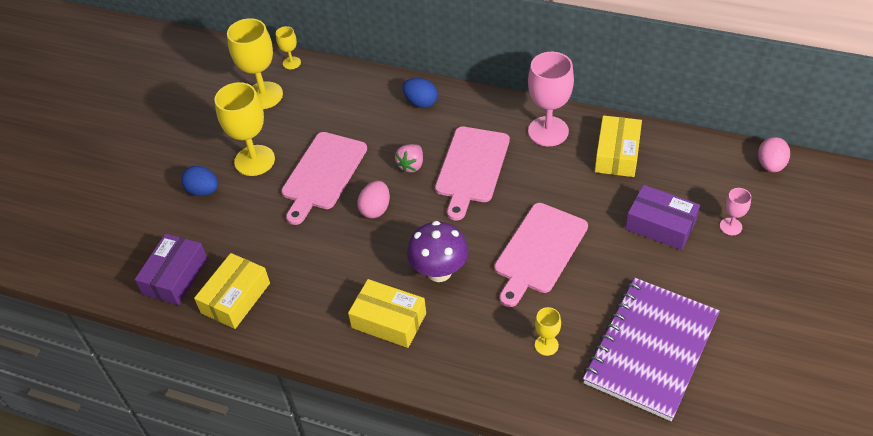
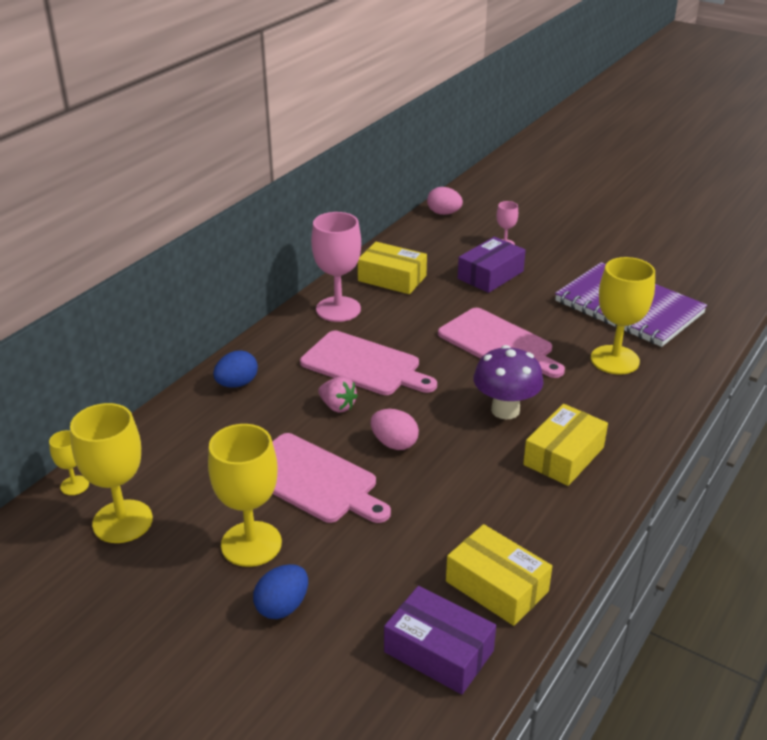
camera: 80 degrees left, 15 degrees down
yellow goblet [535,307,561,356] -> yellow goblet [591,257,655,375], size x2.03

